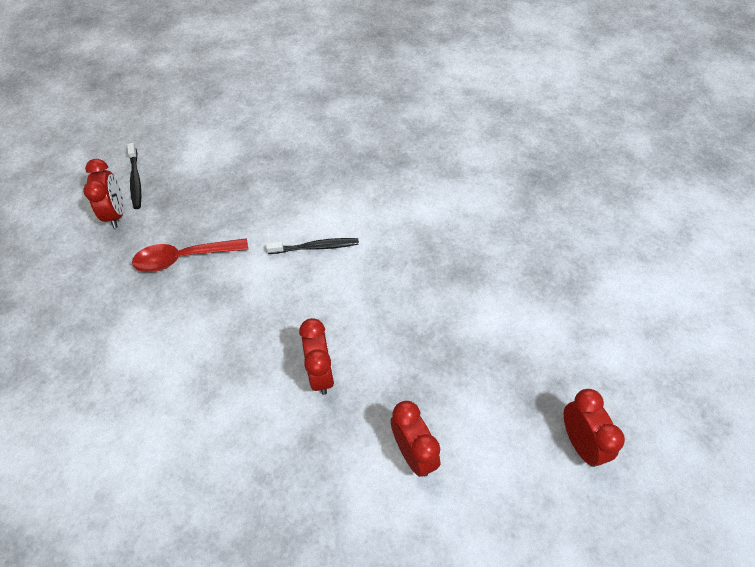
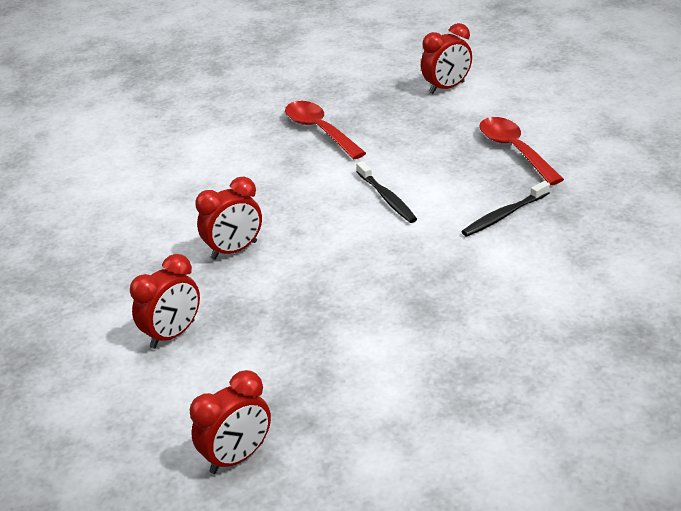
camera: 70 degrees right, 20 degrees down
red clock [83,159,124,228] -> red clock moved to [421,23,472,94]
black toothbrush [127,143,141,209] -> black toothbrush moved to [461,181,550,237]
none -> red spoon [479,117,564,185]

